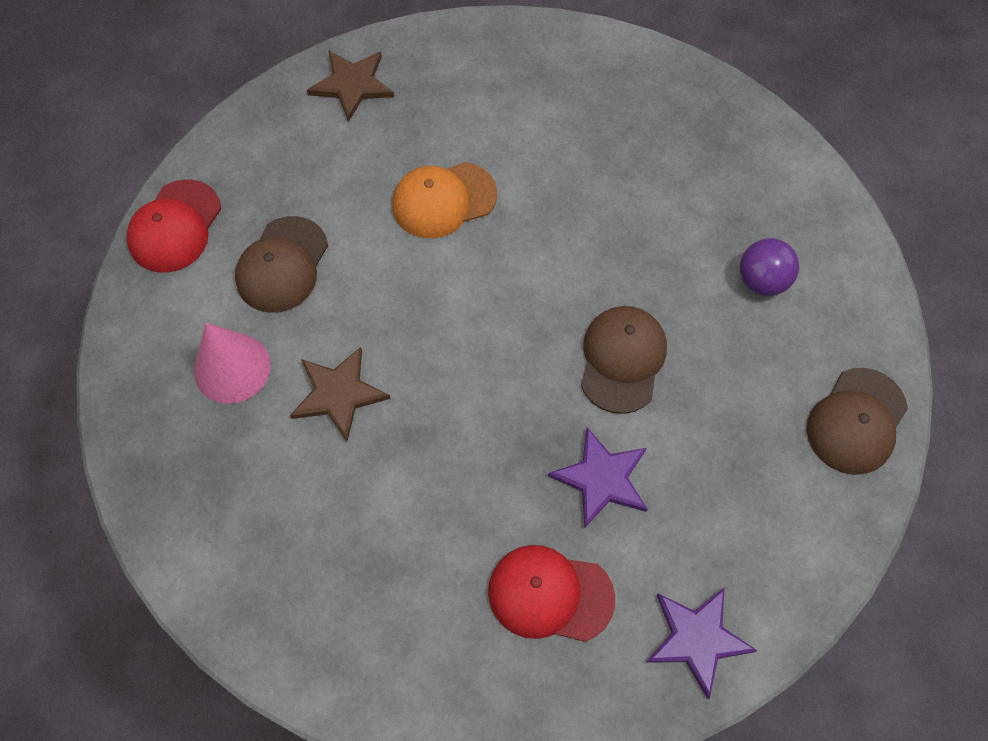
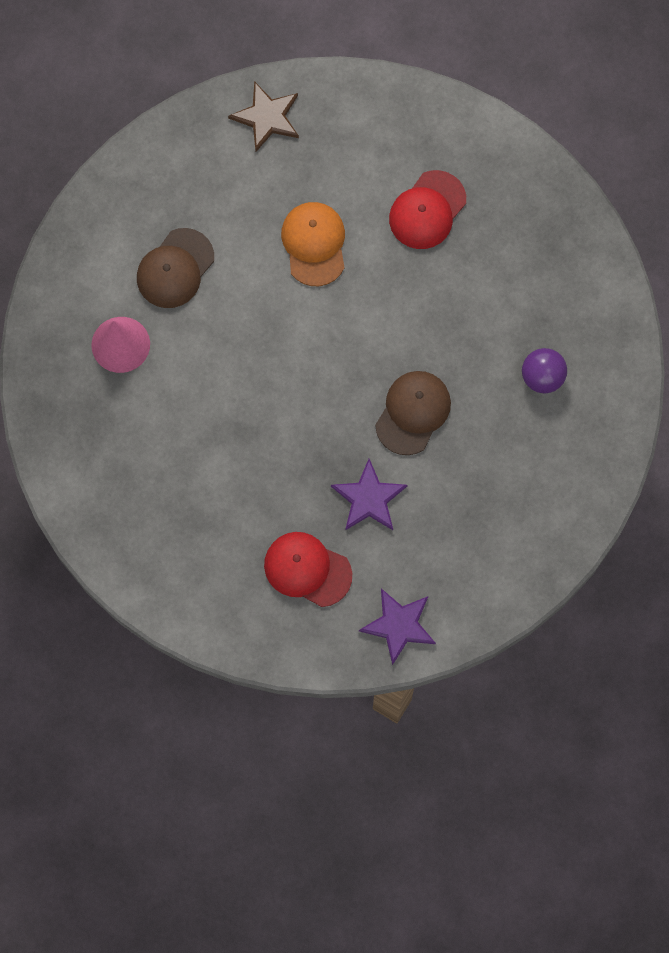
camera: 15 degrees right, 10 degrees up
red cap [126,179,221,272] -> red cap moved to [389,170,466,249]
brown star [290,347,391,441] -> none
orange cap [392,162,497,238] -> orange cap turned 90 degrees clockwise [281,202,345,286]
brown cap [807,368,908,475] -> none

